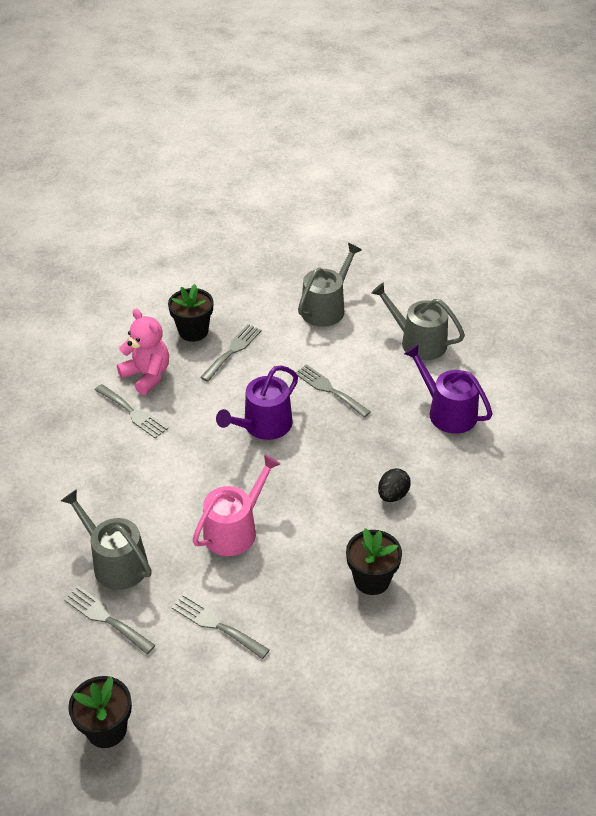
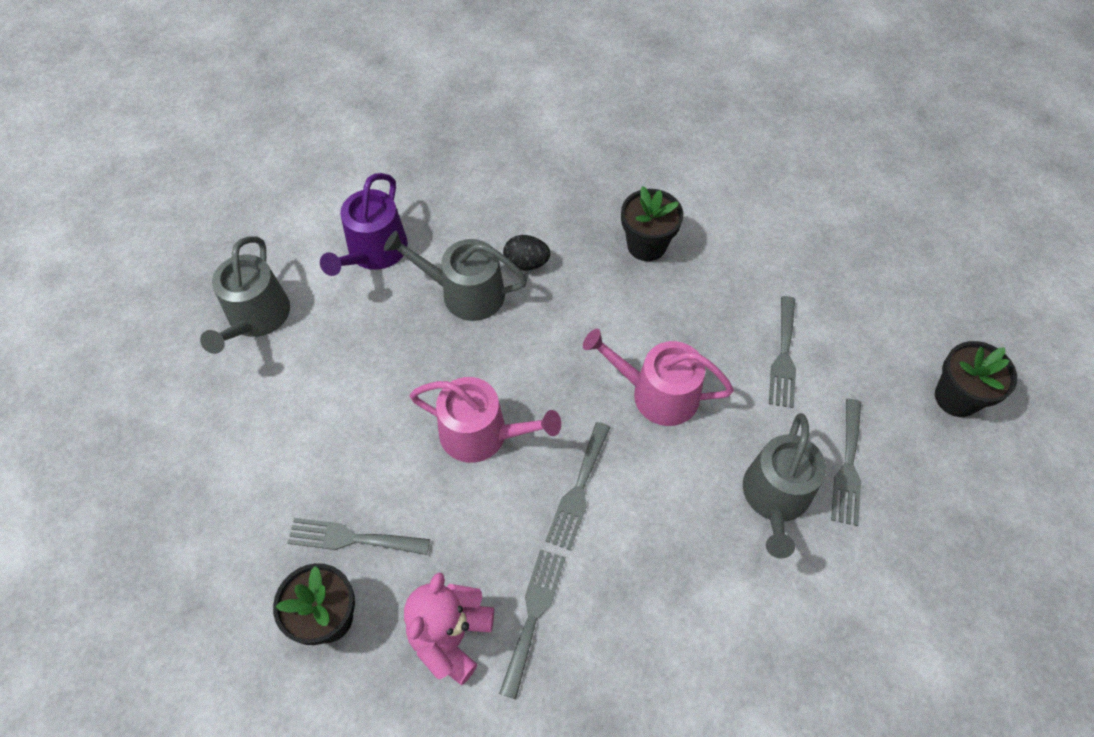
camera: 115 degrees left, 15 degrees up
purple watering can [216,365,298,440] -> pink watering can [410,377,561,463]
grey fork [296,364,371,417] -> grey fork moved to [545,422,610,550]
grey watering can [298,243,362,327] -> grey watering can moved to [384,231,528,321]

